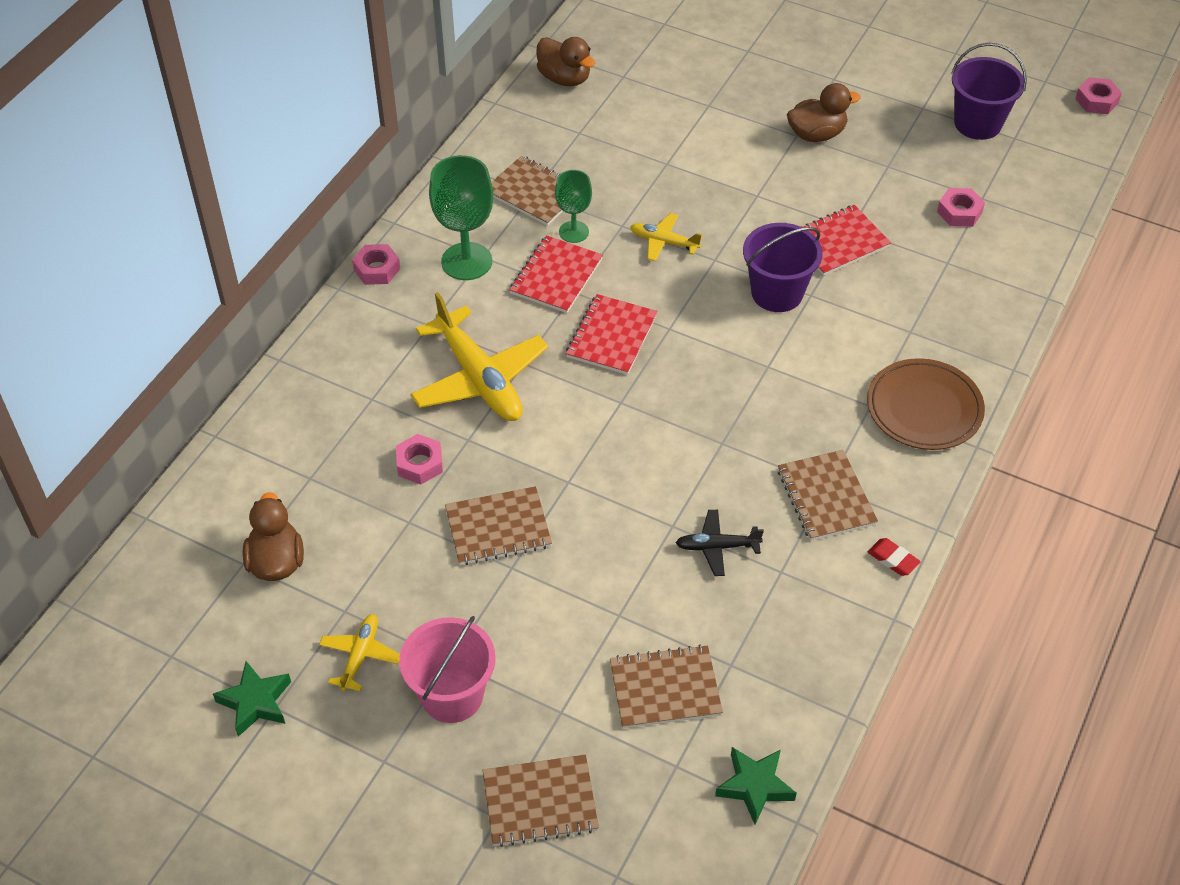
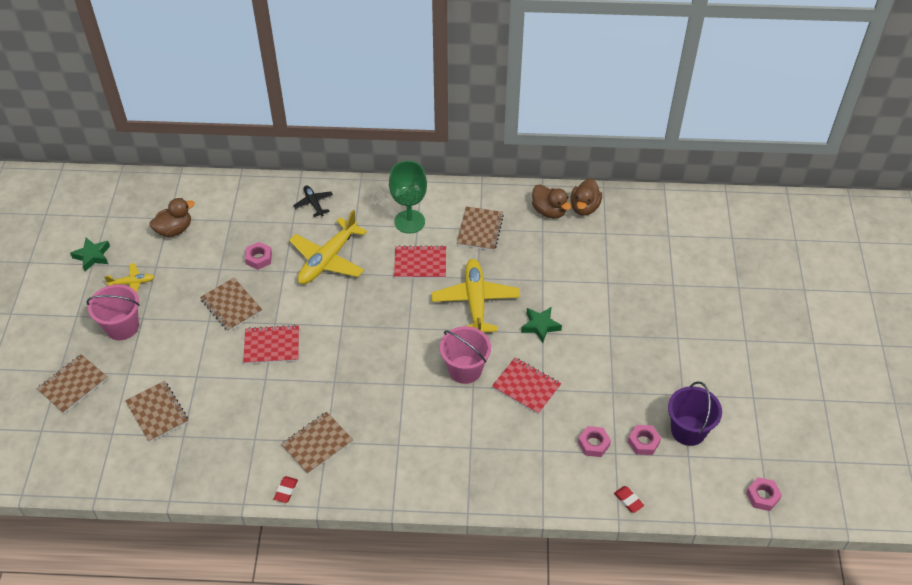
camera: 65 degrees right, 0 degrees up
pink nut [352,244,400,285] -> pink nut moved to [628,425,661,455]
brown notebook [483,754,599,847] -> brown notebook turned 75 degrees clockwise [37,354,108,414]
green goblet [555,170,592,243] -> none
red notebook [566,294,658,375] -> red notebook moved to [243,325,299,364]
yellow plane [630,213,702,261] -> yellow plane [431,259,520,332], size x2.01
black plane [676,510,764,576] -> black plane moved to [293,185,333,217]
green star [715,747,797,824] -> green star moved to [521,307,562,343]
purple bucket [743,223,823,312] -> pink bucket [440,326,491,384]
brown duck [787,83,861,142] -> brown duck moved to [532,185,571,219]
brown plate [867,358,985,450] -> none
none -> red eraser [614,486,644,513]

